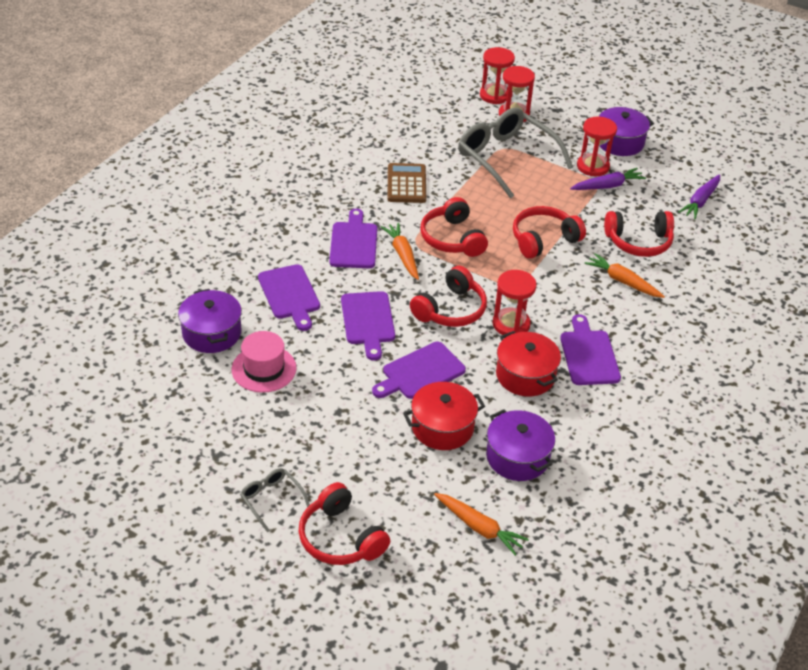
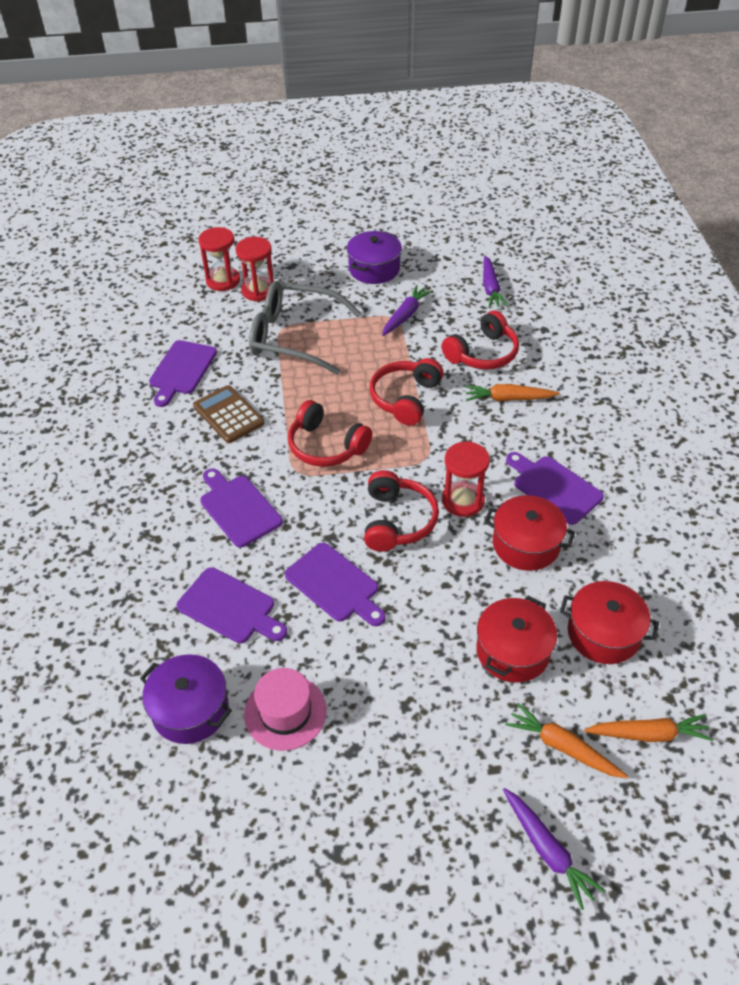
camera: 35 degrees left, 5 degrees up
grey glasses [240,468,310,533] -> none
red headphones [298,482,390,565] -> purple carrot [503,788,606,910]
purple cutting board [372,342,466,399] -> purple cutting board moved to [149,340,217,407]
orange carrot [381,223,419,280] -> orange carrot moved to [506,703,628,778]
purple pot [486,409,555,481] -> red pot [560,581,659,664]
red hourglass [577,116,617,176] -> none

